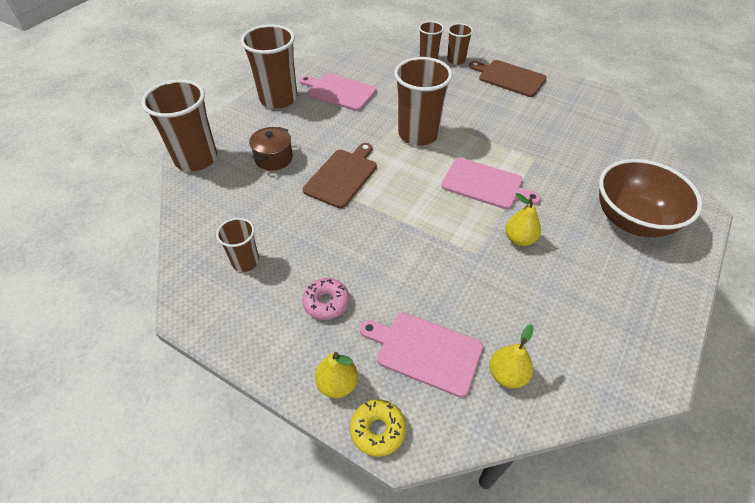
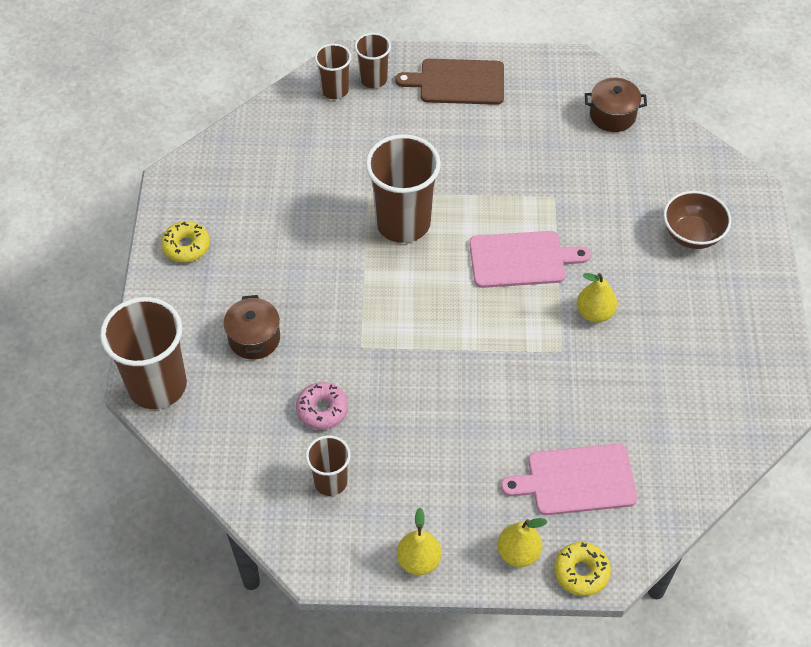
camera: 30 degrees left, 5 degrees up
brown cup [241,24,297,109] -> yellow donut [161,221,210,263]
pink cutting board [300,73,377,111] -> none
brown cutting board [302,143,377,208] -> none
pink donut [302,278,349,320] -> pink donut moved to [296,382,348,430]
yellow pear [490,324,533,389] -> yellow pear moved to [397,508,442,575]
brown bowl [599,159,702,237] -> brown bowl [664,191,731,249], size x0.62
none -> brown pot [585,78,647,132]

